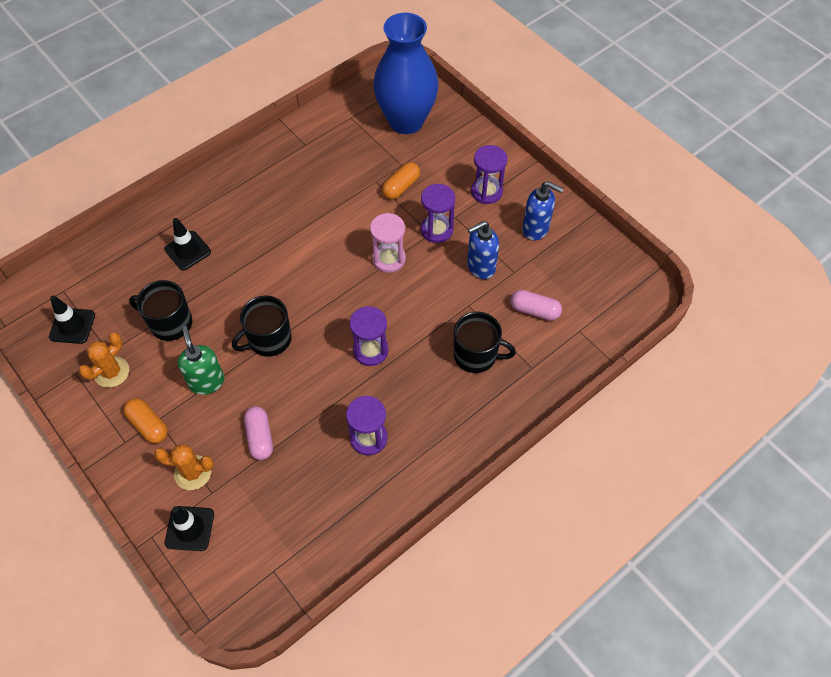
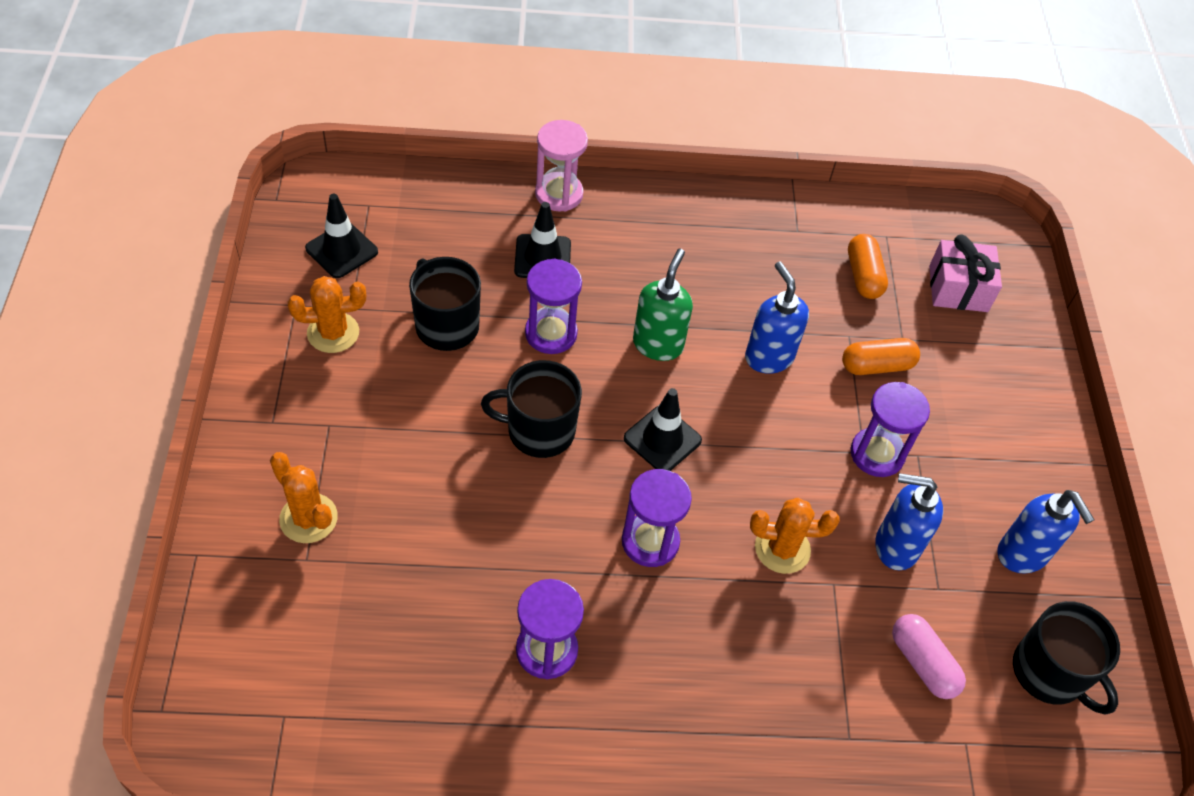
camera: 35 degrees right, 5 degrees down
orange capsule [123,398,168,443] -> orange capsule moved to [848,234,888,299]
black traffic cone [165,506,214,551] -> black traffic cone moved to [624,388,702,471]
green soap dispenser [178,326,224,395] -> green soap dispenser moved to [633,249,693,361]
pink capsule [244,406,273,460] -> none
pink hourglass [370,213,406,273] -> pink hourglass moved to [535,120,588,211]
blue vase [373,13,439,134] -> pink gift [929,234,1002,312]
black mug [454,312,516,373] -> black mug moved to [1013,601,1120,715]
purple hourglass [471,145,507,204] -> purple hourglass moved to [525,258,582,354]
none -> blue soap dispenser [745,261,809,374]
none -> orange cactus [750,498,840,574]

